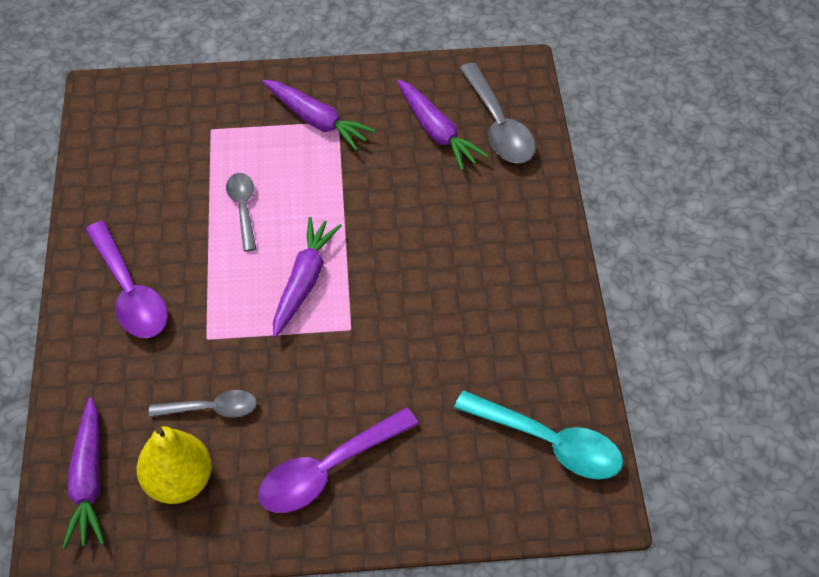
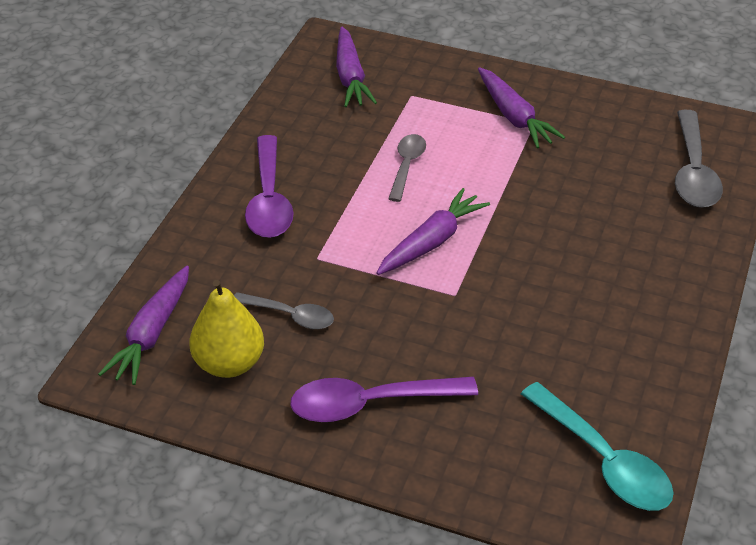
camera: 25 degrees right, 10 degrees down
purple carrot [397,80,488,171] -> purple carrot moved to [336,27,377,107]

